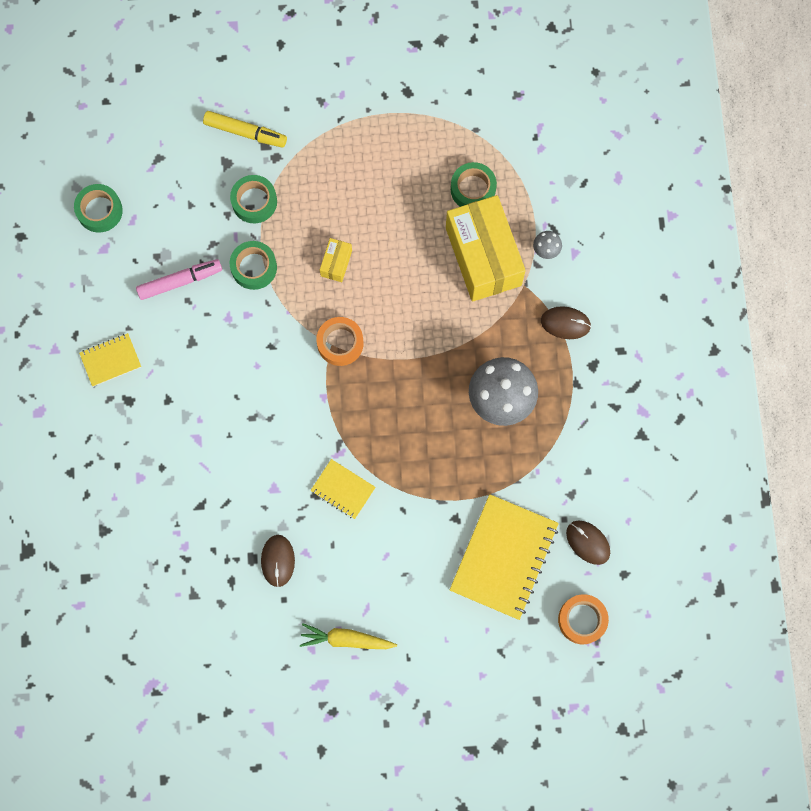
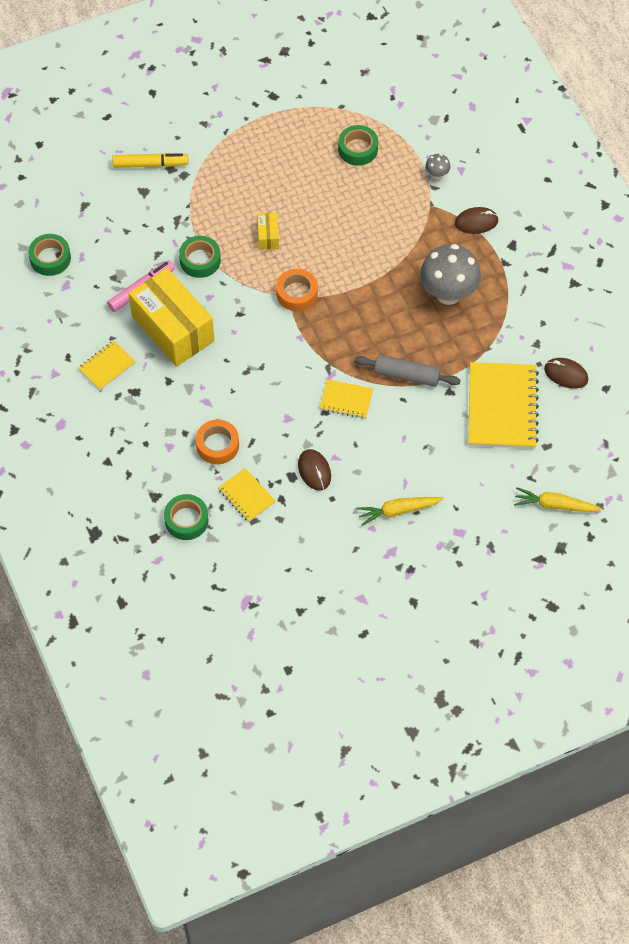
camera: 20 degrees left, 15 degrees down
green tape [230,175,277,223] -> green tape moved to [164,494,209,540]
yellow box [446,195,526,302] -> yellow box moved to [129,268,214,366]
orange tape [558,594,609,644] -> orange tape moved to [196,420,239,464]
none -> yellow notebook [218,468,276,522]
none -> grey rolling pin [354,355,461,387]
none -> yellow carrot [514,487,602,512]

